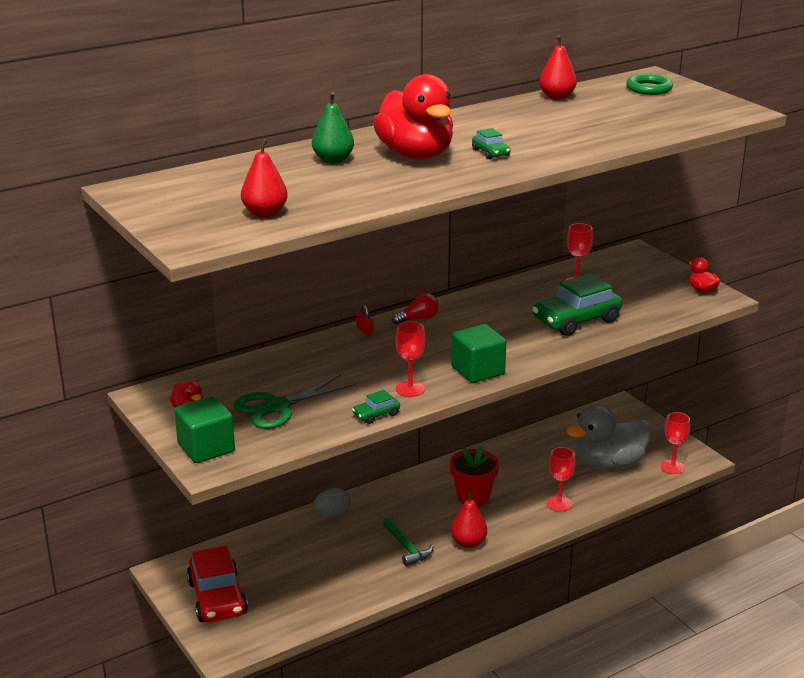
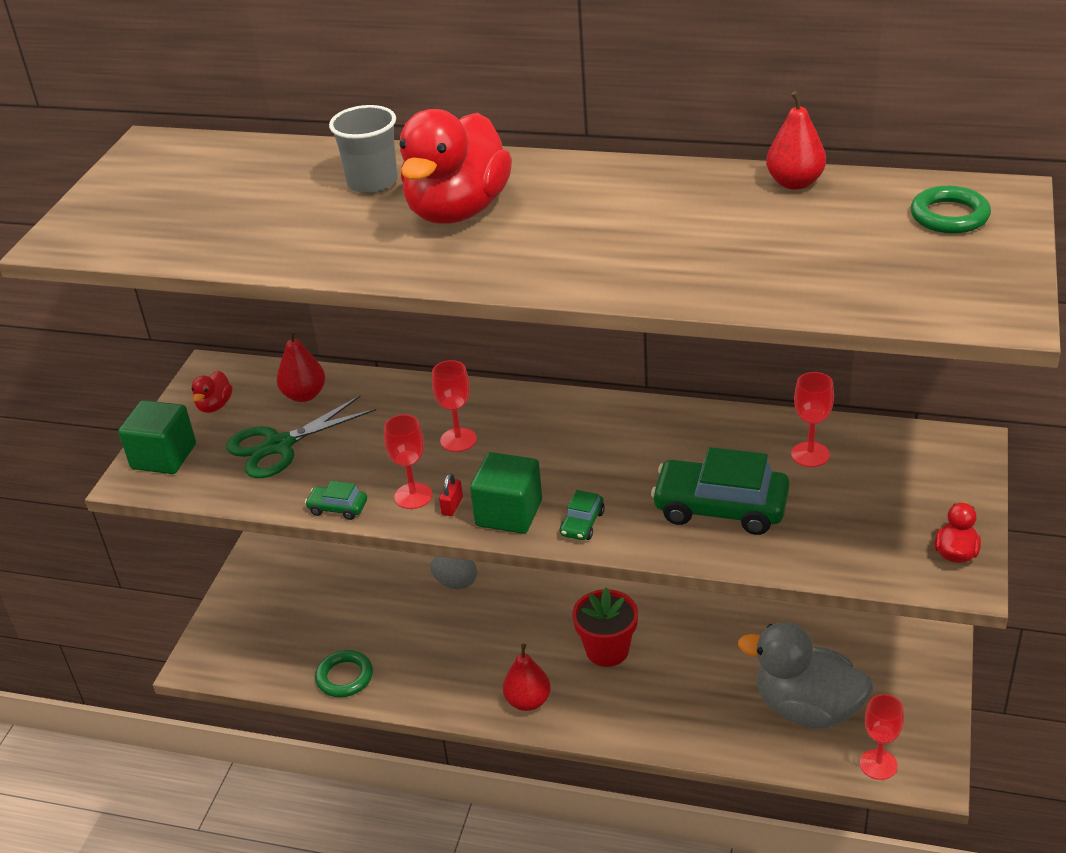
camera: 50 degrees right, 10 degrees up
red car [187,546,248,622] -> none
green scissors [234,374,356,429] -> green scissors turned 45 degrees counterclockwise [226,396,376,478]
red pear [241,139,288,217] -> red pear moved to [277,329,325,402]
green pear [312,92,354,163] -> grey cup [329,105,398,193]
red padlock [356,305,374,335] -> red padlock moved to [439,473,463,516]
green hammer [383,517,434,567] -> none
red light bulb [392,293,439,325] -> none
green car [472,128,510,159] -> green car moved to [560,490,605,540]
red goblet [547,447,575,512] -> red goblet moved to [432,360,477,452]
none -> green ring [315,650,373,697]

